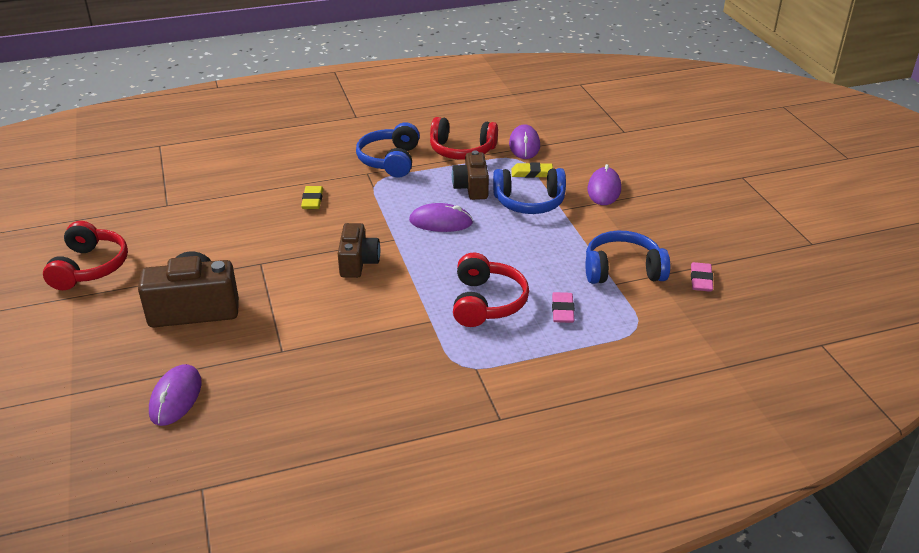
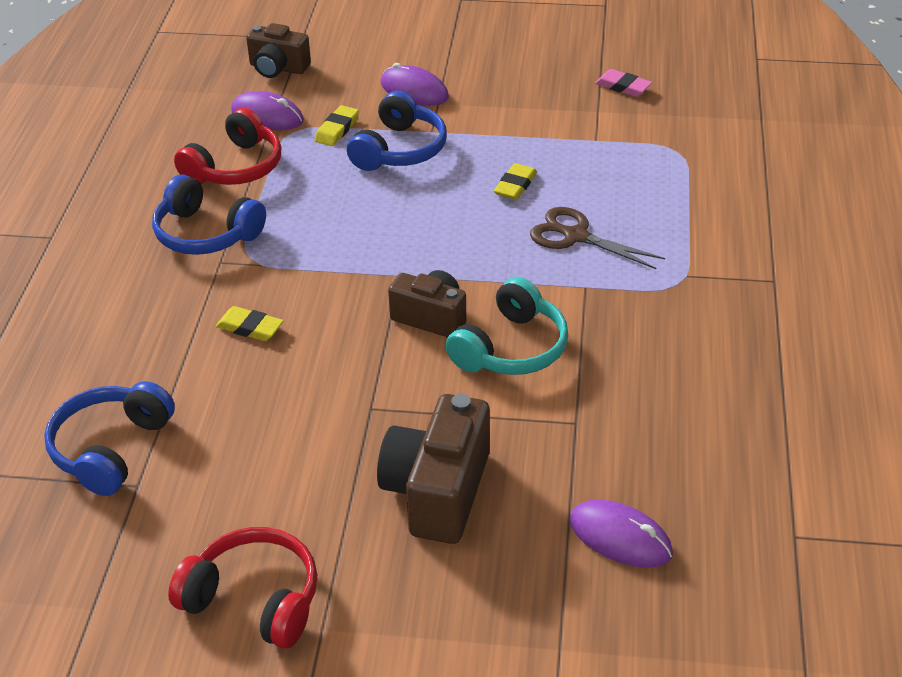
camera: 65 degrees left, 5 degrees up
purple mouse [409,203,473,232] -> none
brown camera [452,150,489,200] -> brown camera moved to [246,23,311,78]
red headphones [453,252,529,327] -> brown scissors [530,207,665,269]
pink eraser [552,292,574,323] -> none
blue headphones [585,231,670,284] -> blue headphones moved to [44,381,175,496]
none -> turquoise headphones [446,277,568,375]
none -> yellow eraser [494,163,537,200]

